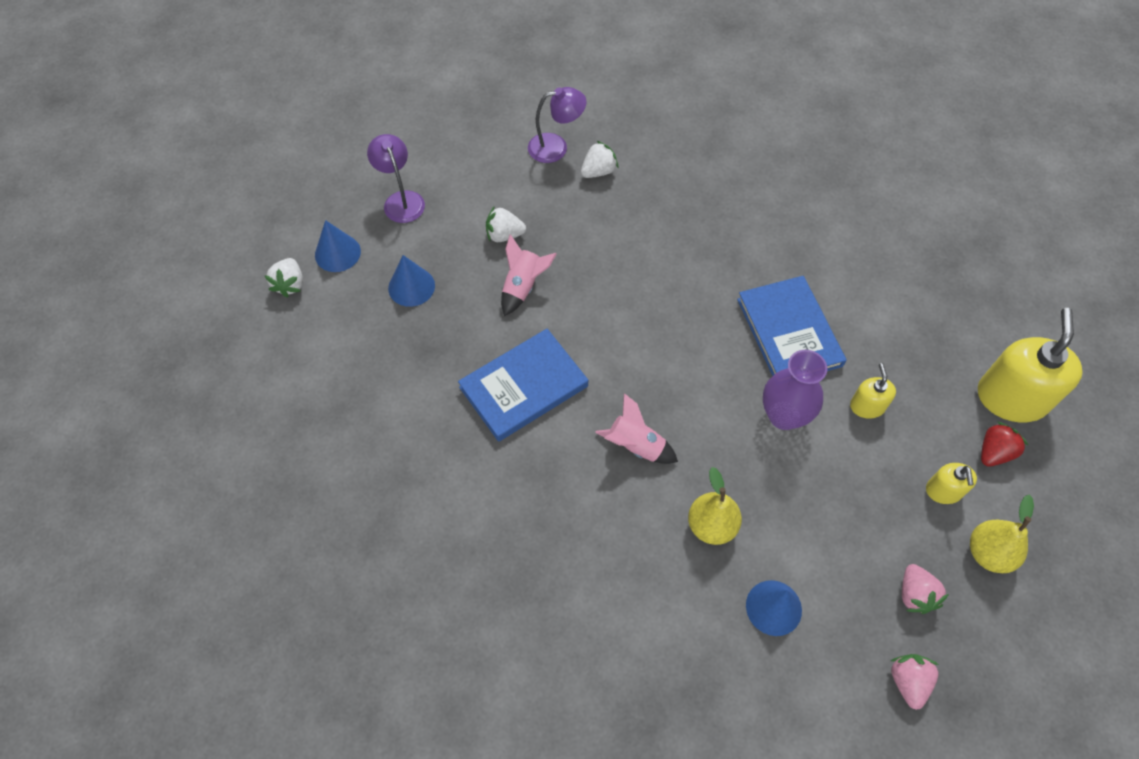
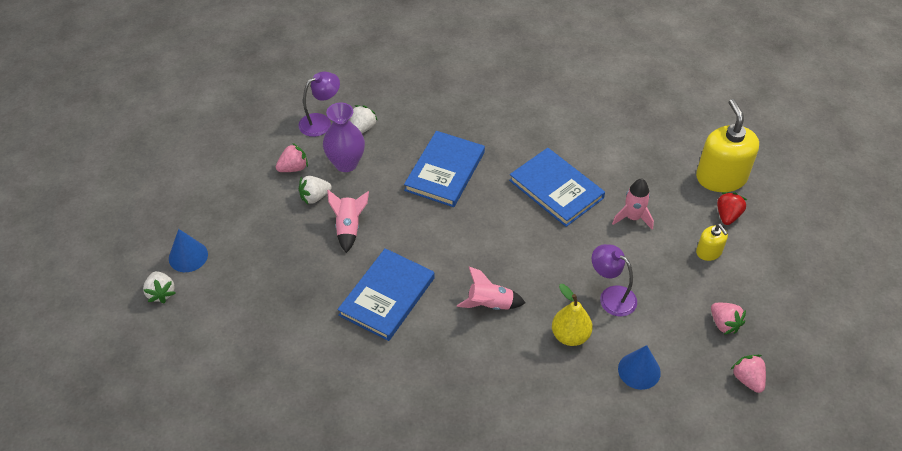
camera: 25 degrees left, 10 degrees down
purple lamp [367,134,425,223] -> purple lamp moved to [592,244,637,317]
blue cone [388,255,435,307] -> none
purple vase [763,350,827,430] -> purple vase moved to [323,102,365,172]
yellow soap dispenser [850,363,896,419] -> pink rocket [612,179,654,229]
yellow pear [970,495,1034,573] -> none
none -> pink strawberry [276,143,308,172]
none -> blue book [404,131,485,207]

